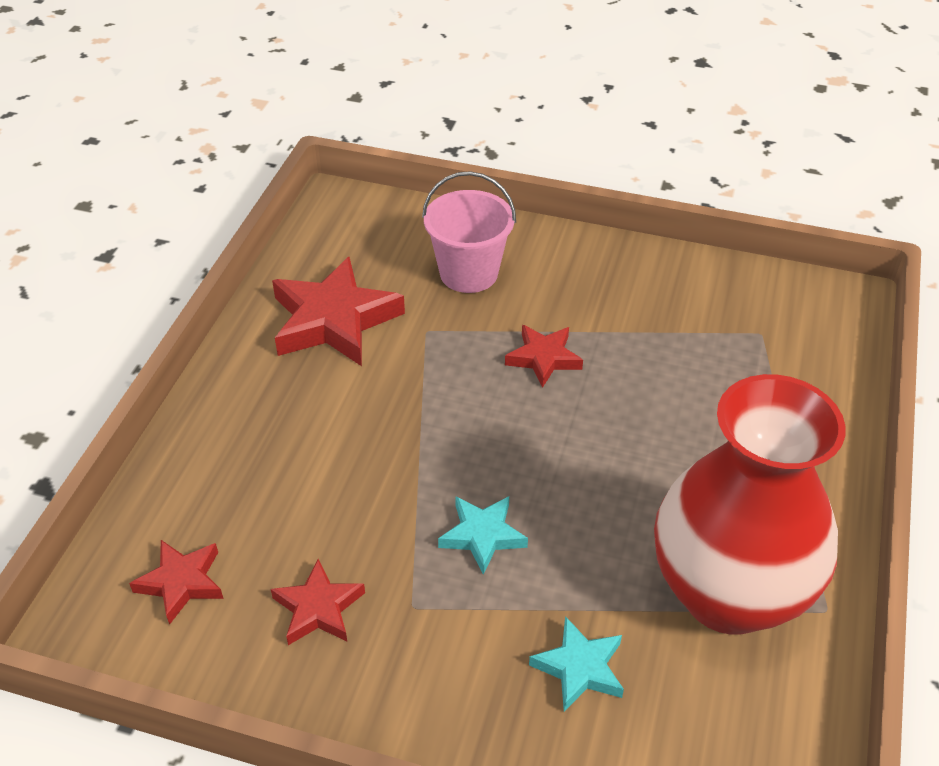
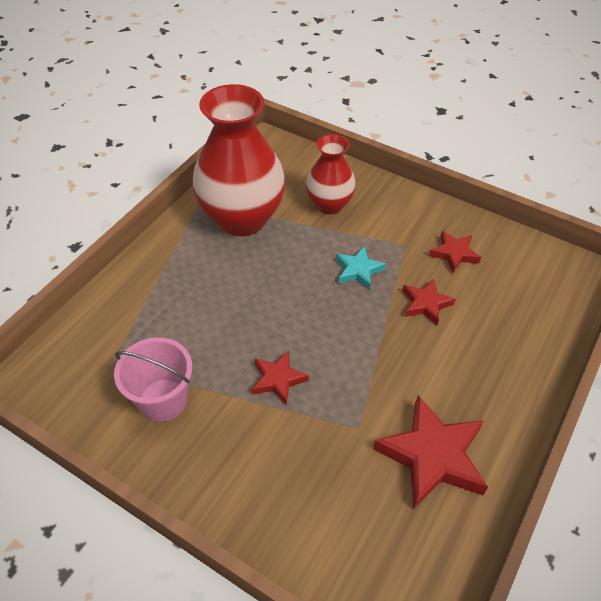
camera: 165 degrees left, 5 degrees up
red star [129,540,223,625] -> red star moved to [403,278,456,326]
pink bucket [422,171,516,293] -> pink bucket moved to [114,337,192,422]
turquoise star [529,616,624,711] -> red vase [306,134,356,214]

